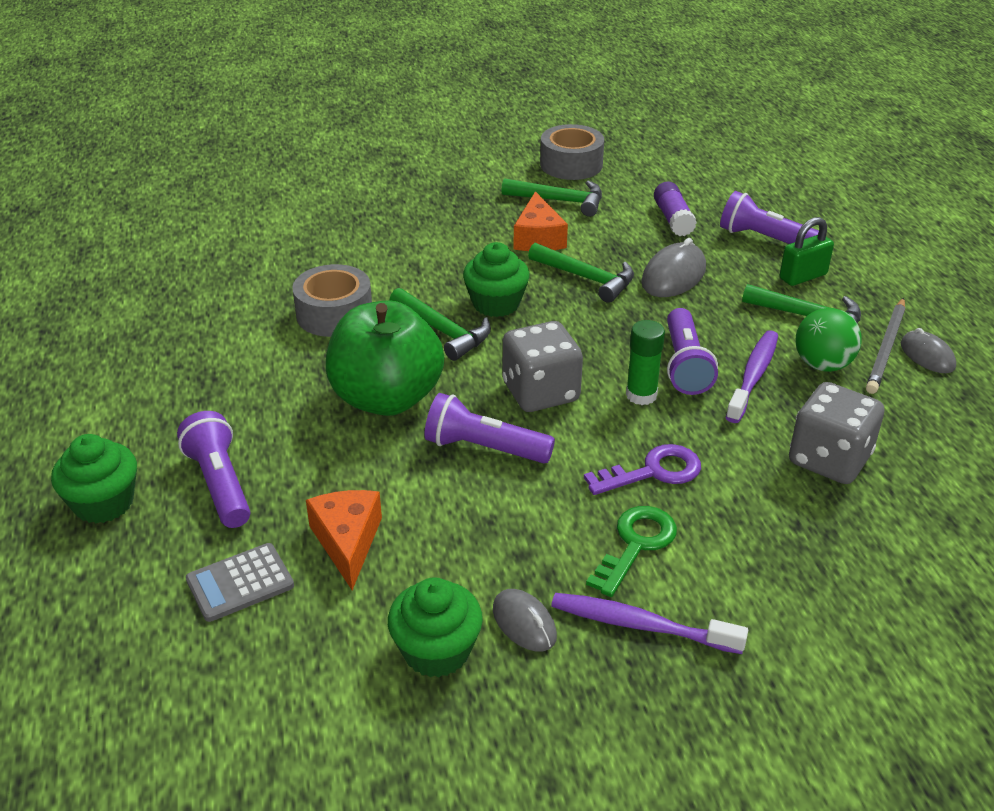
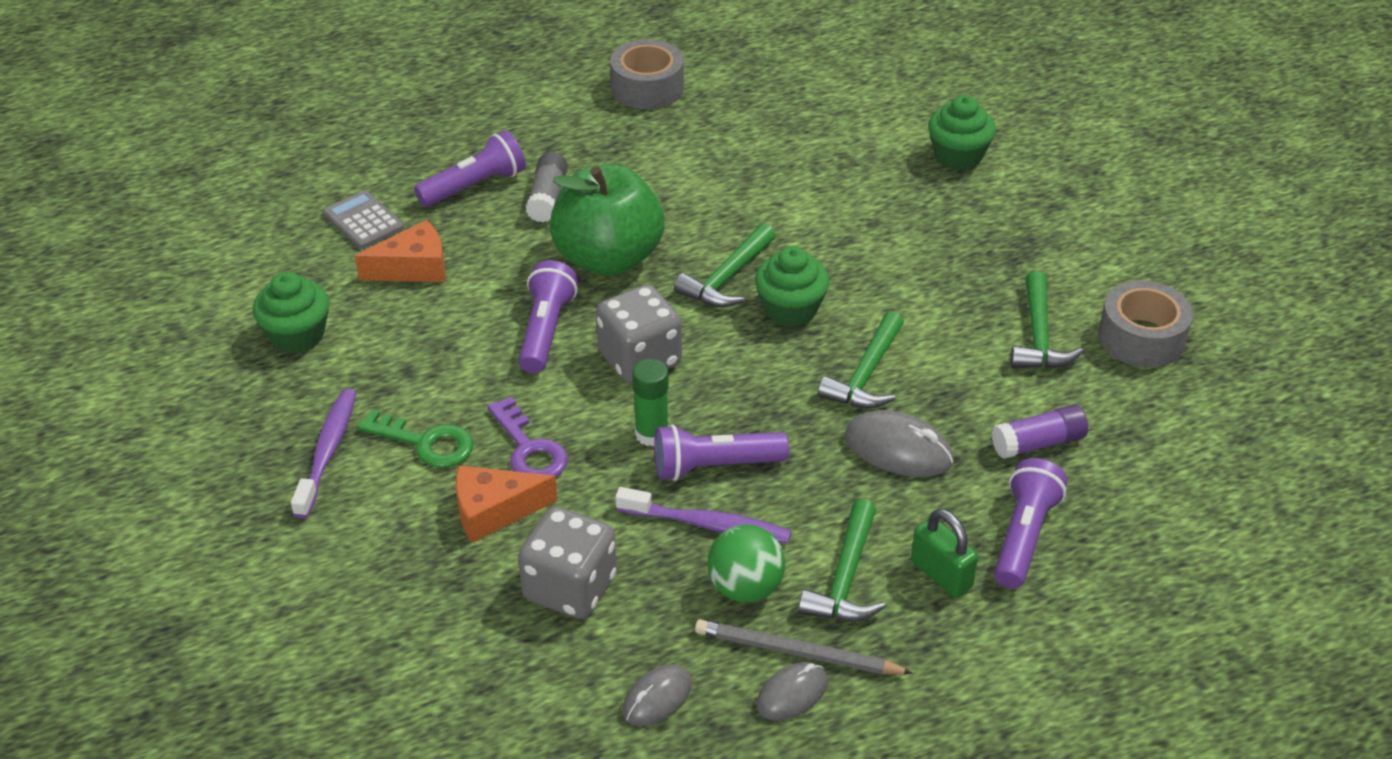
camera: 80 degrees right, 5 degrees up
green cupcake [51,434,137,523] -> green cupcake moved to [928,95,996,170]
grey tape [292,264,372,337] -> grey tape moved to [610,39,684,109]
grey mouse [493,589,557,651] -> grey mouse moved to [622,664,692,726]
orange cheese [513,191,568,251] -> orange cheese moved to [456,466,557,543]
none -> grey glue stick [526,152,568,222]

